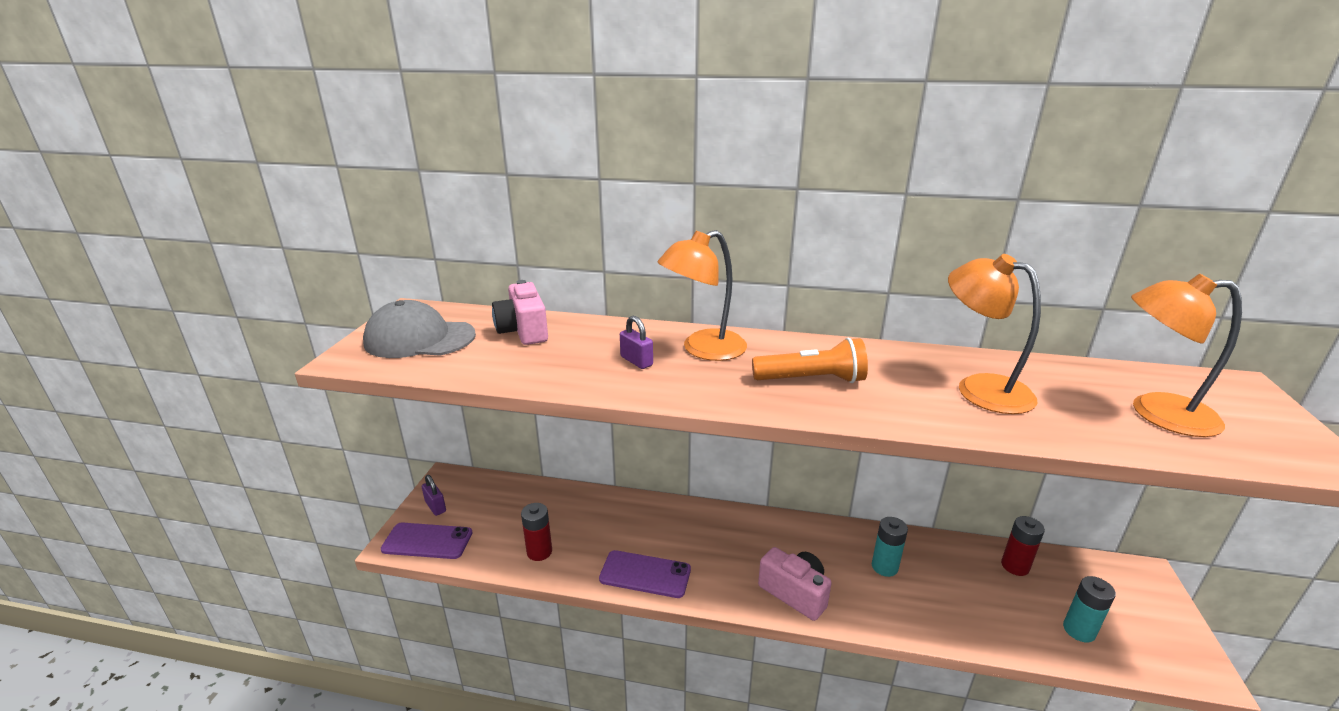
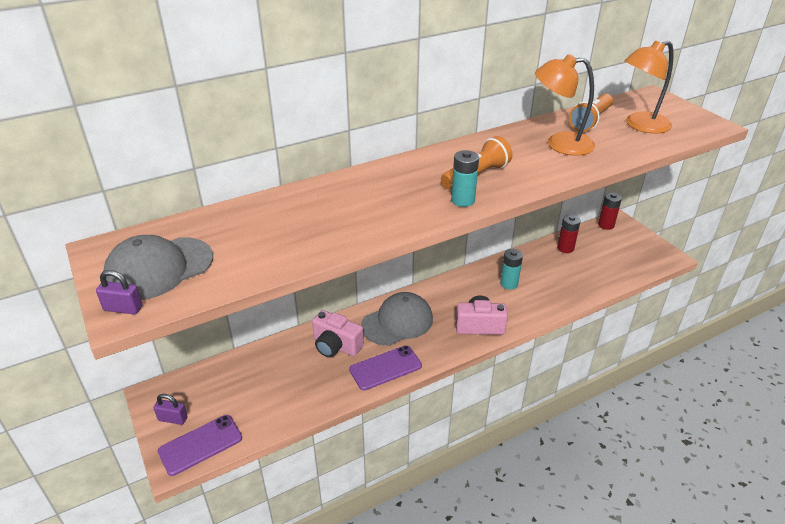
camera: 40 degrees left, 10 degrees up
pink camera [492,280,548,345] -> pink camera moved to [312,310,364,358]
red battery [521,503,552,561] -> red battery moved to [598,192,622,230]
purple padlock [620,316,653,369] -> purple padlock moved to [96,270,143,315]
orange lamp [658,230,747,361] -> none
turquoise battery [1063,576,1116,643] -> turquoise battery moved to [451,150,479,207]
none -> grey cap [361,292,433,346]
none -> orange flashlight [569,94,613,132]

